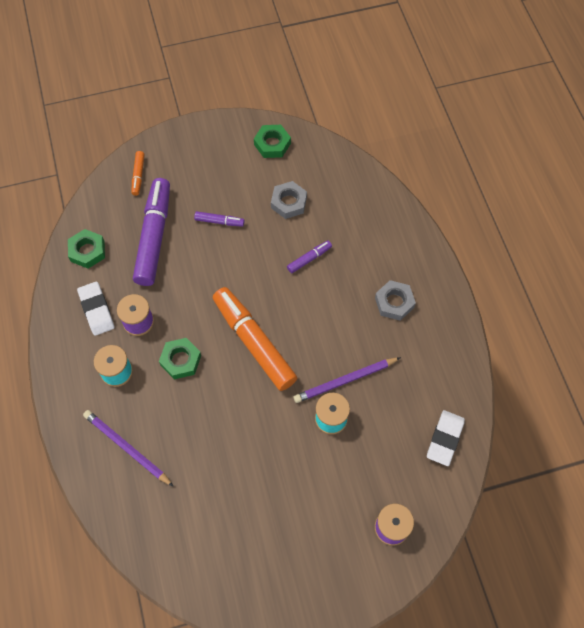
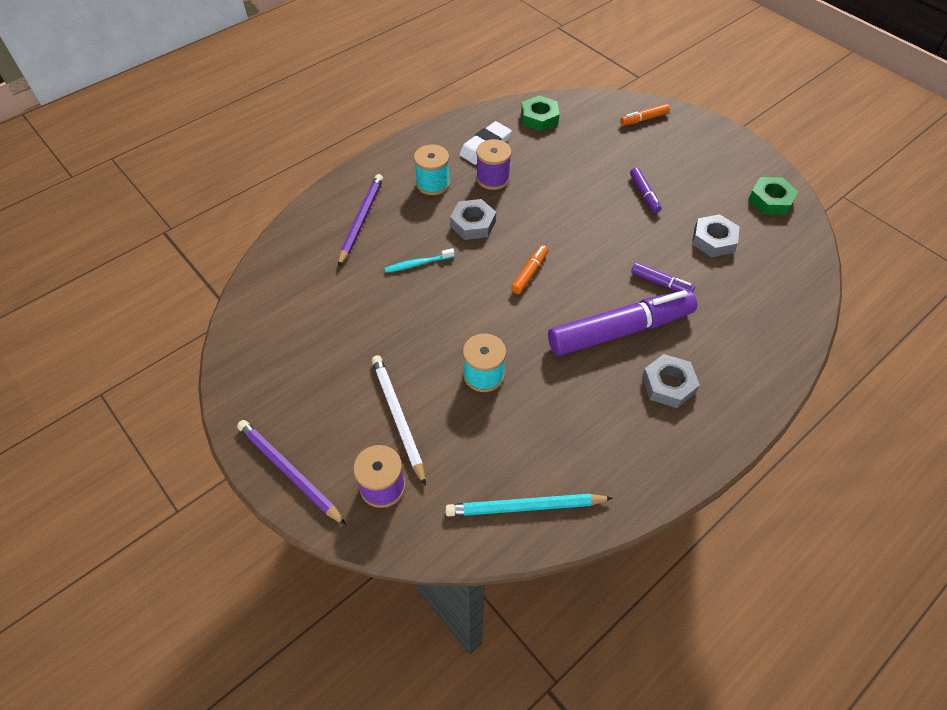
camera: 65 degrees right, 10 degrees down
purple marker [133,178,170,286] -> purple marker moved to [548,290,697,356]
green nut [159,338,201,379] -> grey nut [450,199,496,240]
orange marker [213,287,297,391] -> orange marker [511,245,548,294], size x0.44
purple pencil [294,357,401,403] -> purple pencil moved to [237,420,346,526]
white eraser [427,410,465,466] -> turquoise pencil [445,494,613,517]
none -> white pencil [372,355,426,486]
none -> turquoise toothbrush [384,248,455,273]

